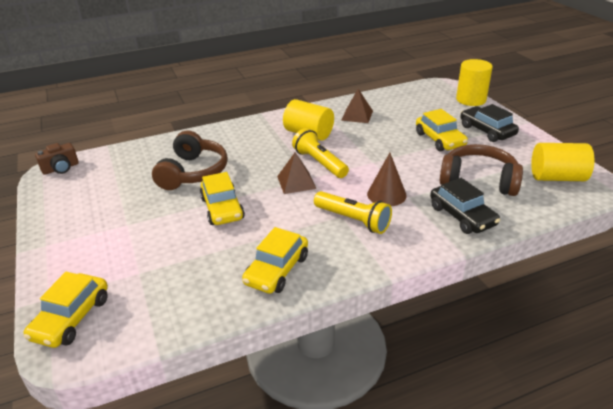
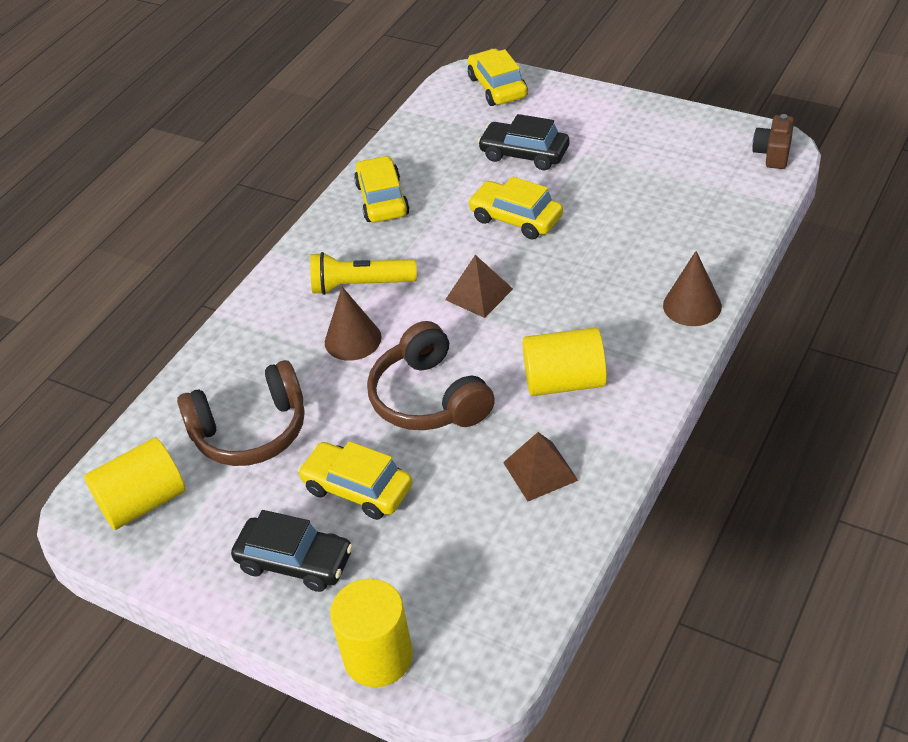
camera: 145 degrees right, 10 degrees up
brown headphones [152,130,228,190] -> brown headphones moved to [367,321,495,430]
yellow flashlight [292,128,349,178] -> none
black car [430,178,500,234] -> black car moved to [478,114,569,170]
none -> brown cone [663,251,722,326]

